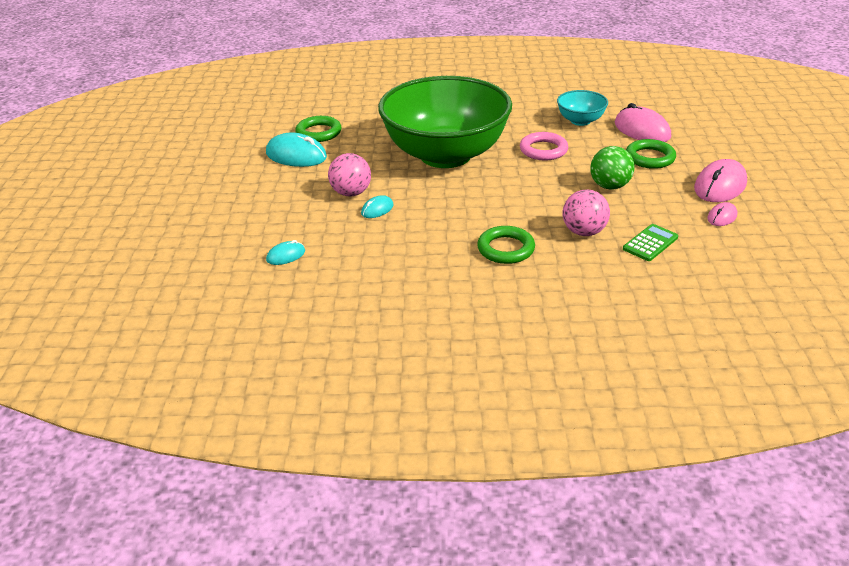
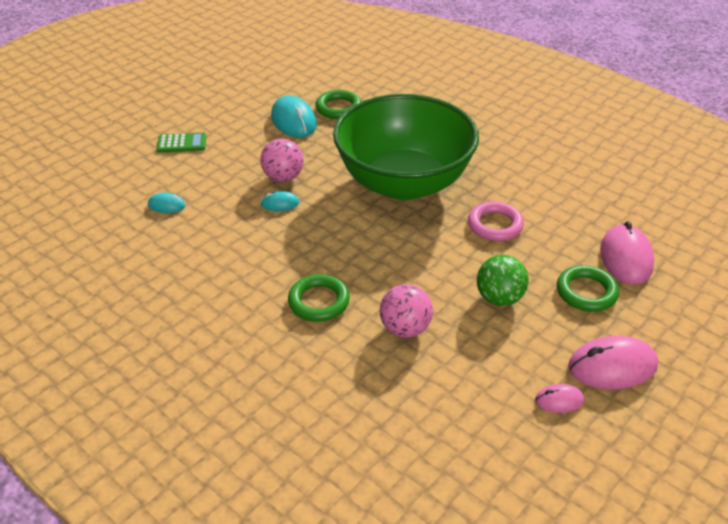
camera: 40 degrees right, 5 degrees up
turquoise bowl [557,90,608,126] -> none
green calculator [623,224,678,261] -> green calculator moved to [157,133,206,153]

